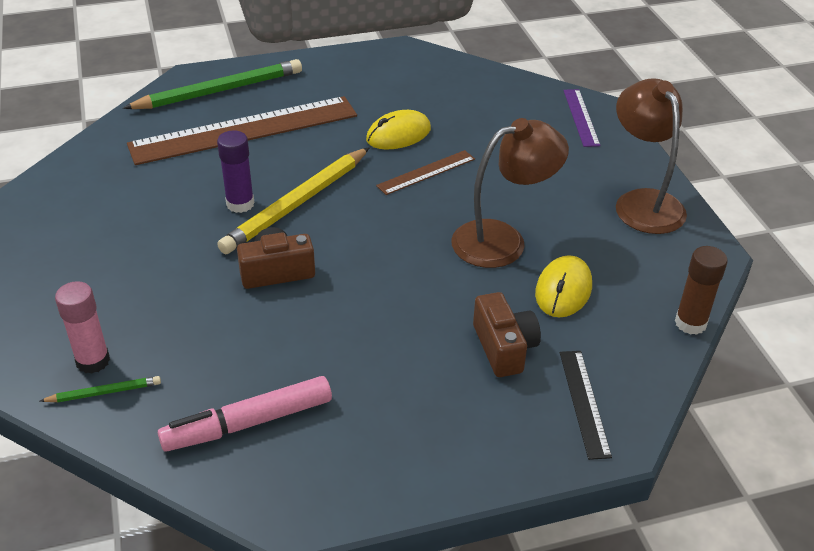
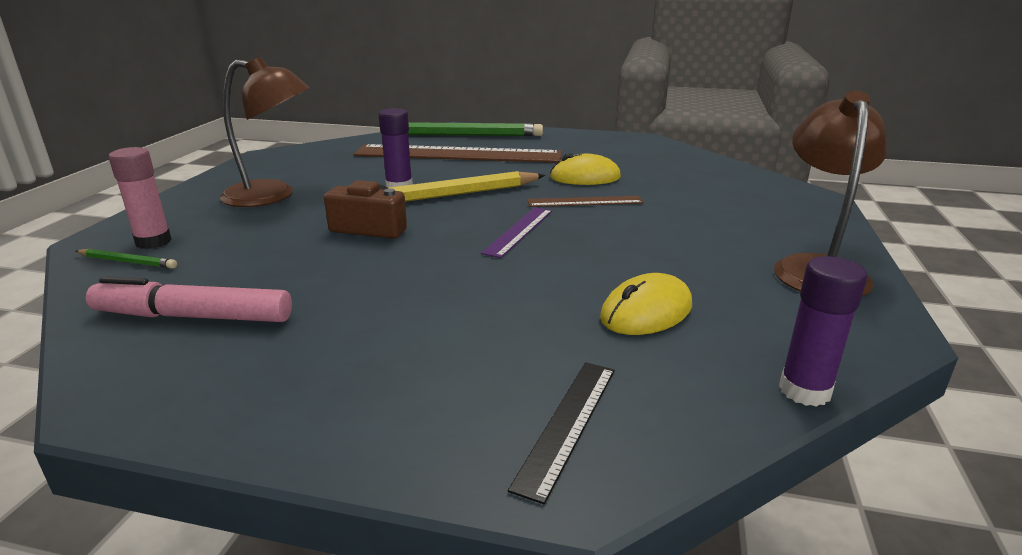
camera: 30 degrees right, 15 degrees down
brown lamp [451,118,569,268] -> brown lamp moved to [220,57,310,207]
brown camera [473,292,541,377] -> none
purple ruler [563,89,600,147] -> purple ruler moved to [481,207,552,258]
brown glue stick [675,246,728,335] -> purple glue stick [779,256,867,407]

